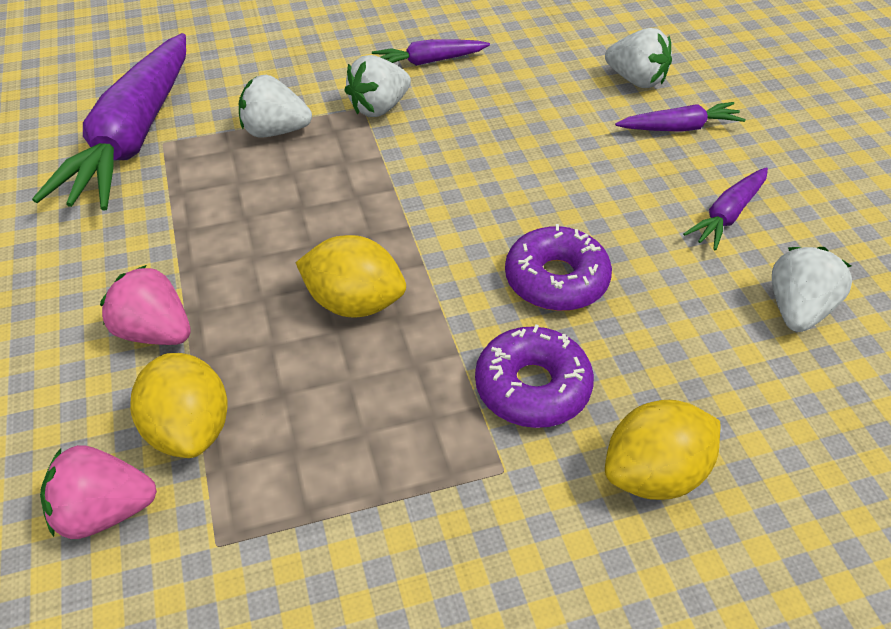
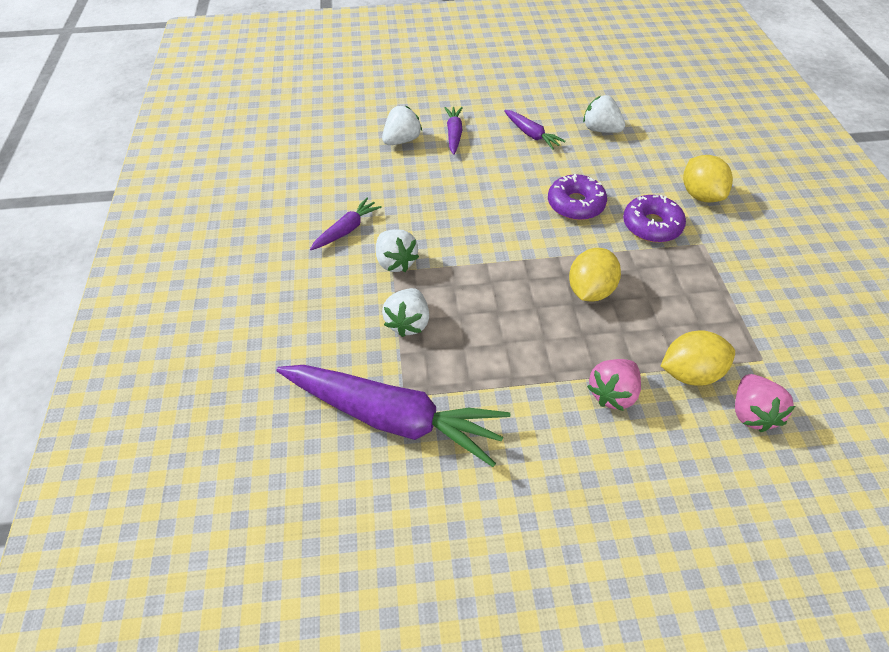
camera: 80 degrees left, 5 degrees up
purple carrot [372,39,490,66] -> purple carrot turned 135 degrees counterclockwise [310,198,382,250]

